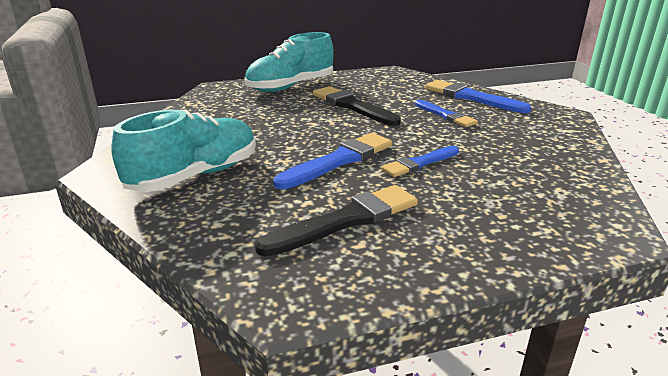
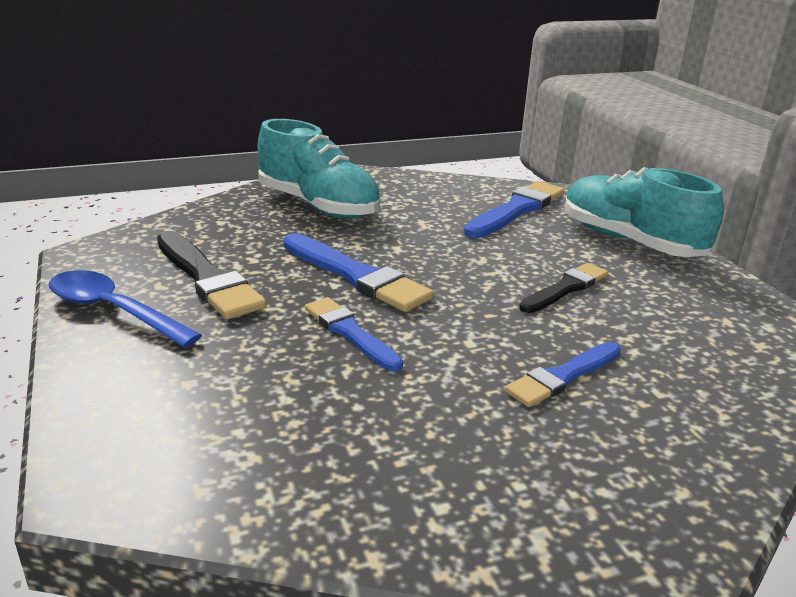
camera: 85 degrees right, 0 degrees up
black brush [313,86,401,126] -> black brush [519,263,608,313], size x0.65
blue brush [425,80,531,113] -> blue brush moved to [464,181,565,238]
none -> blue spoon [49,270,202,348]

